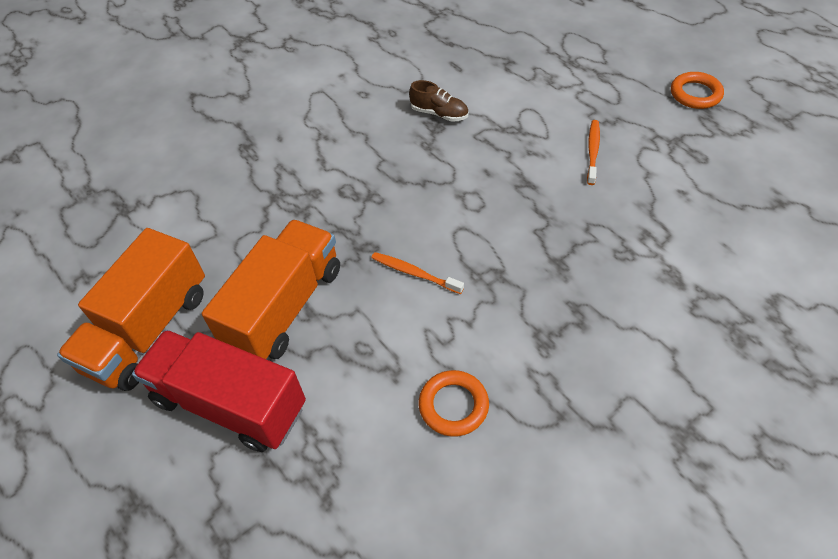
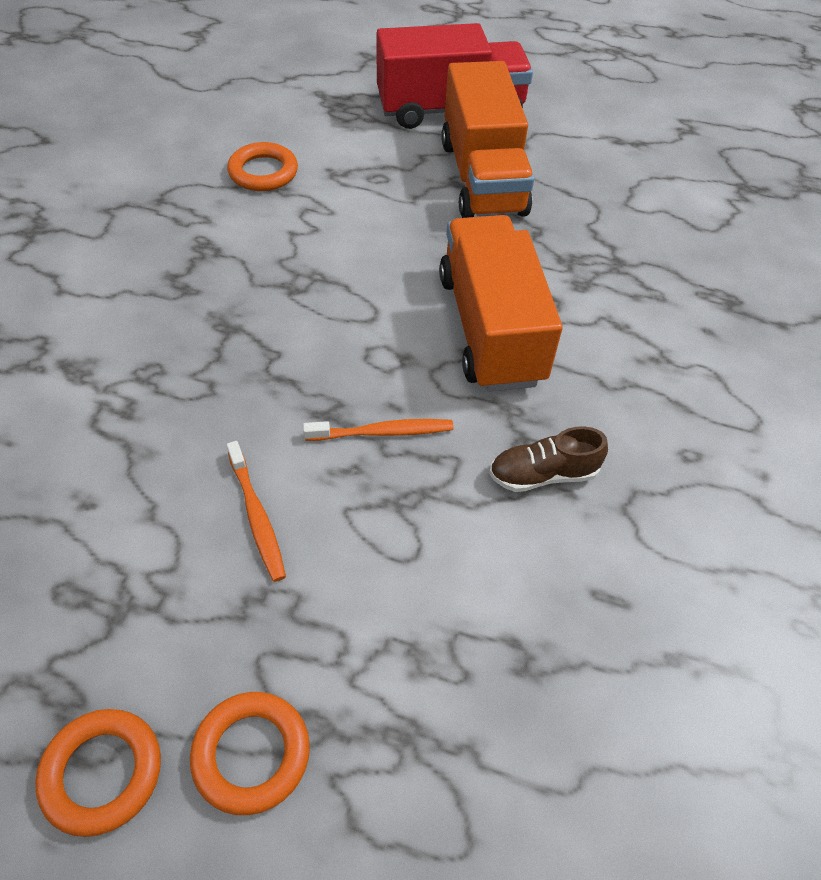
camera: 140 degrees right, 0 degrees up
orange truck [57,228,205,391] -> orange truck moved to [439,215,562,392]
orange toothbrush [371,252,464,294] -> orange toothbrush moved to [303,419,454,441]
none -> orange ring [190,692,310,815]

